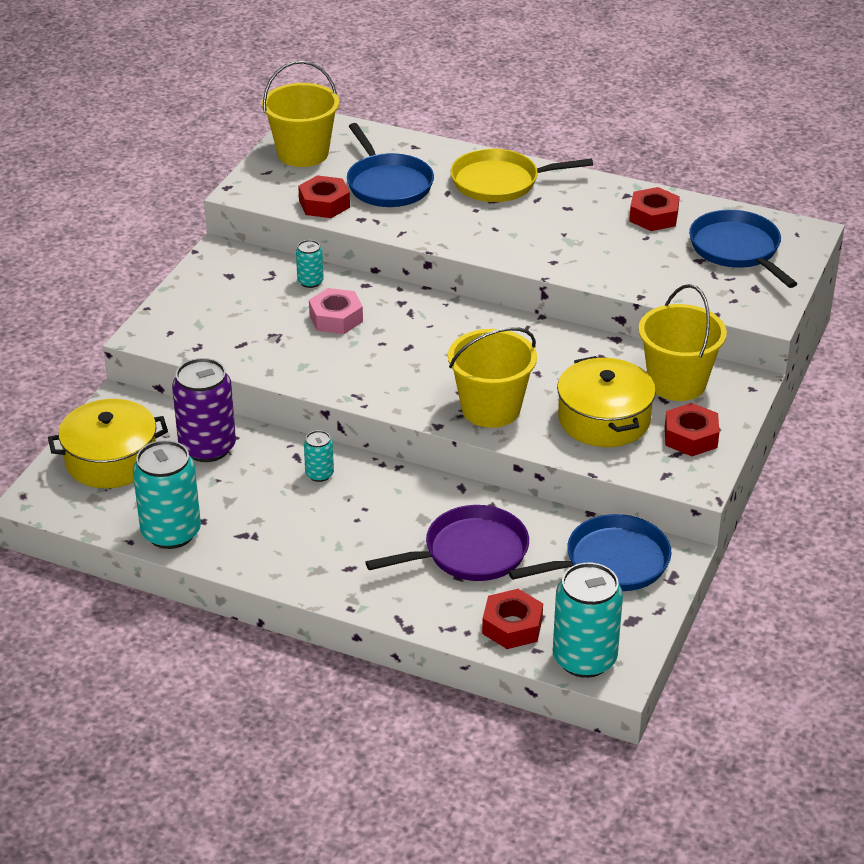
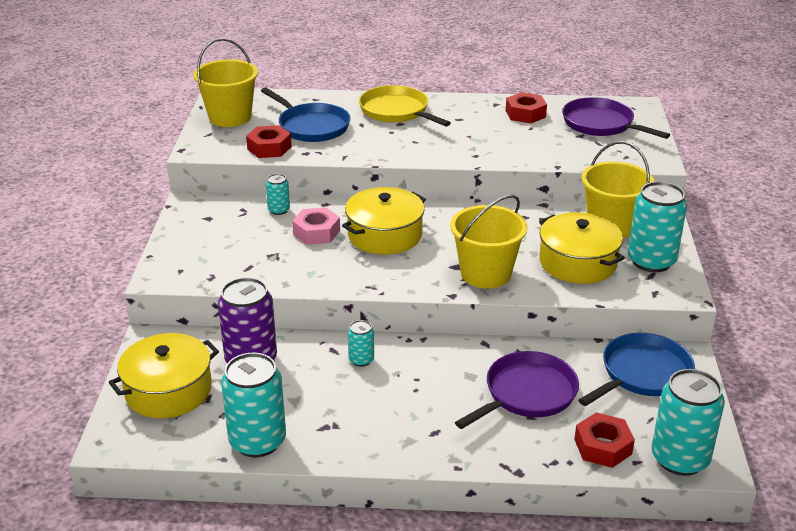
camera: 20 degrees left, 5 degrees down
yellow pan [450,149,593,202] -> yellow pan turned 75 degrees clockwise [359,85,451,126]
red nut [665,403,719,456] -> turquoise can [628,181,687,273]
blue pan [689,210,797,288] -> purple pan [562,97,670,139]
none -> yellow pot [342,187,426,255]

